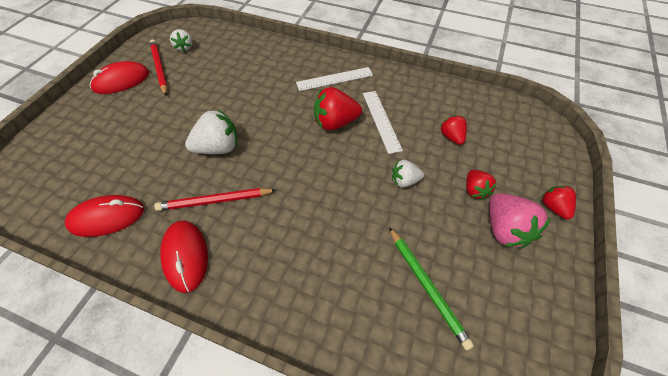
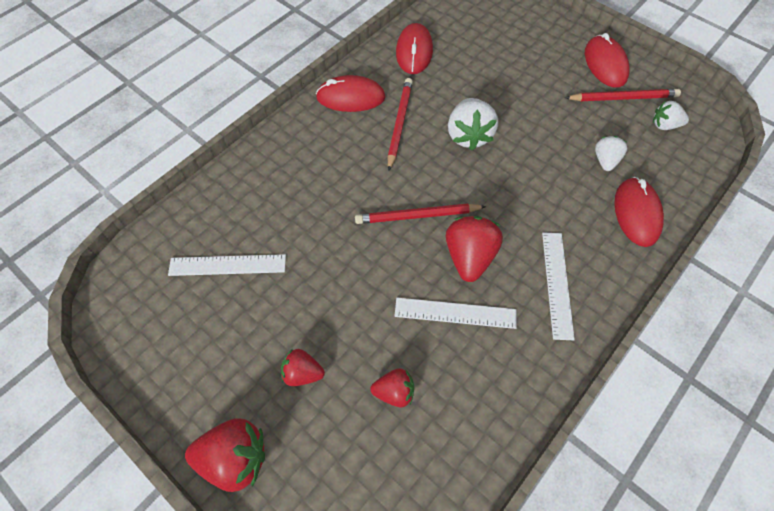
camera: 110 degrees right, 5 degrees up
green pencil [389,227,474,350] -> white ruler [168,254,286,276]
white strawberry [392,160,424,188] -> white strawberry moved to [595,136,627,171]
pink strawberry [489,193,550,249] -> none
red strawberry [541,186,576,219] -> red strawberry [185,419,265,492], size x1.68
none -> red pencil [355,204,486,224]
none -> red mouse [614,177,664,247]

